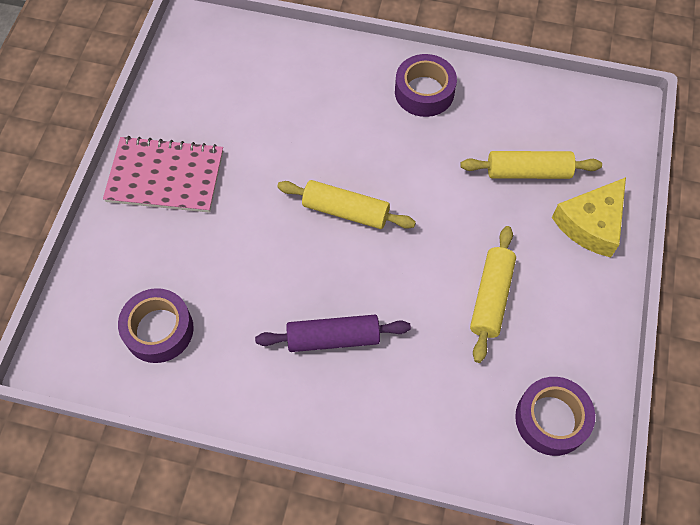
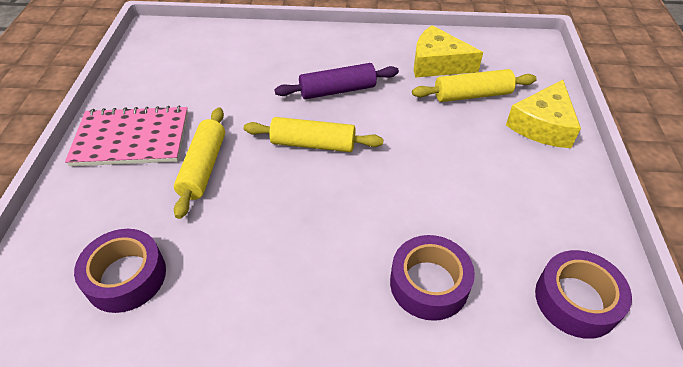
camera: 10 degrees left, 15 degrees down
purple rolling pin [255,315,411,352] -> purple rolling pin moved to [274,63,399,99]
purple tape [395,54,457,117] -> purple tape moved to [390,235,475,321]
yellow rolling pin [470,226,516,363] -> yellow rolling pin moved to [174,107,225,219]
none -> yellow cheese [414,25,483,78]

